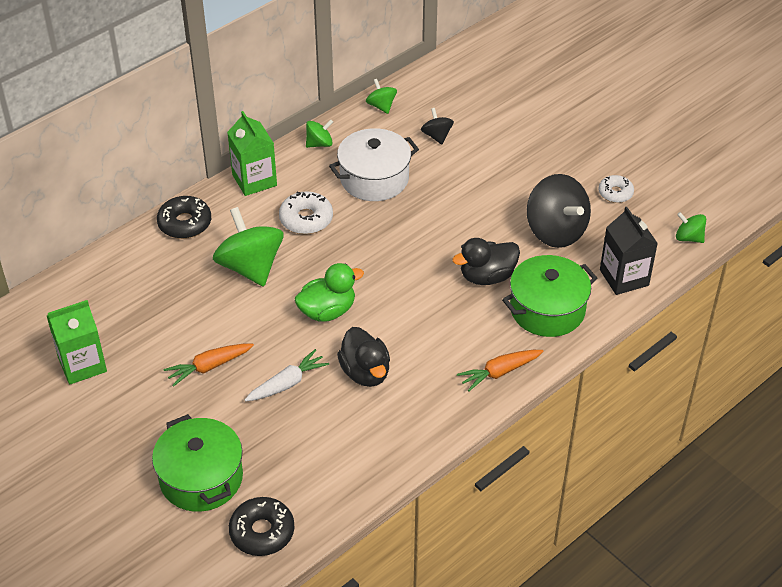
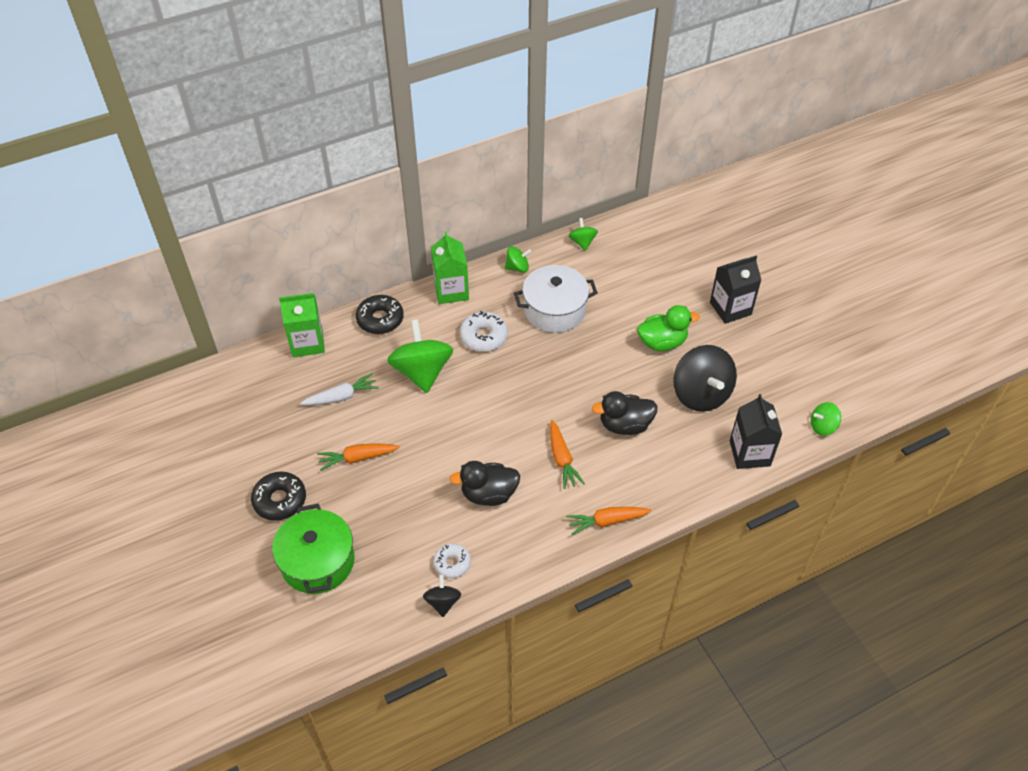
camera: 15 degrees right, 5 degrees up
green carton [47,300,107,385] -> green carton moved to [279,293,325,357]
black donut [229,497,294,556] -> black donut moved to [251,471,306,521]
white carrot [245,349,329,401] -> white carrot moved to [300,373,379,405]
green duck [295,263,364,322] -> green duck moved to [637,305,700,352]
black duck [337,327,390,387] -> black duck turned 90 degrees clockwise [450,461,520,506]
black spinning top [421,108,454,145] -> black spinning top moved to [423,575,461,617]
green pot [502,255,597,337] -> none
white donut [598,175,634,203] -> white donut moved to [433,543,471,578]
green spinning top [676,212,706,243] -> green spinning top turned 60 degrees counterclockwise [811,402,841,436]
none -> orange carrot [550,420,585,489]
none -> black carton [710,256,761,324]

